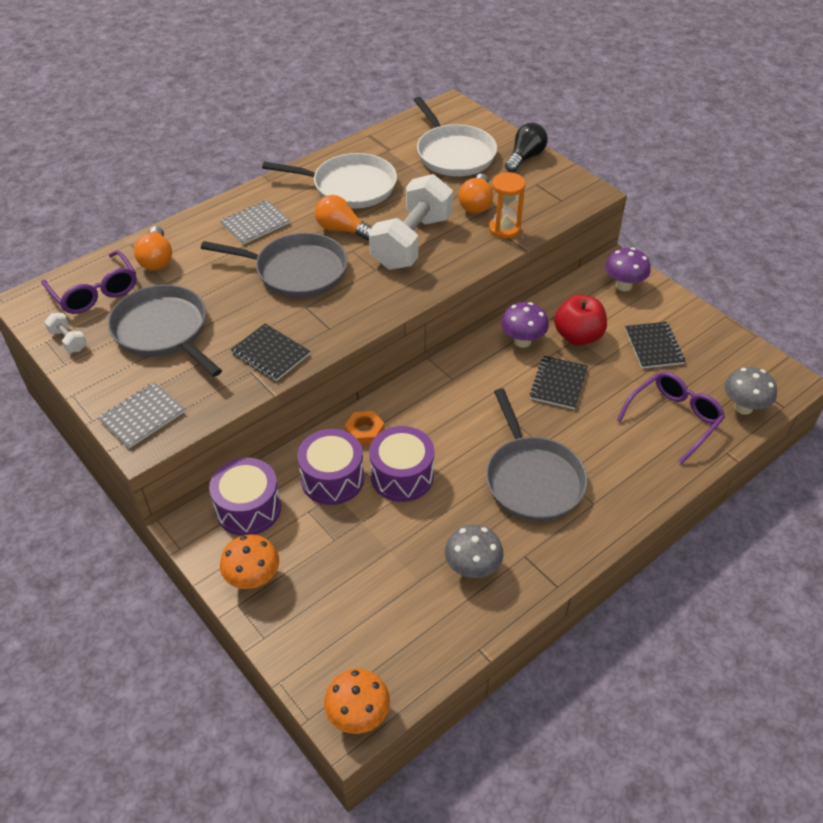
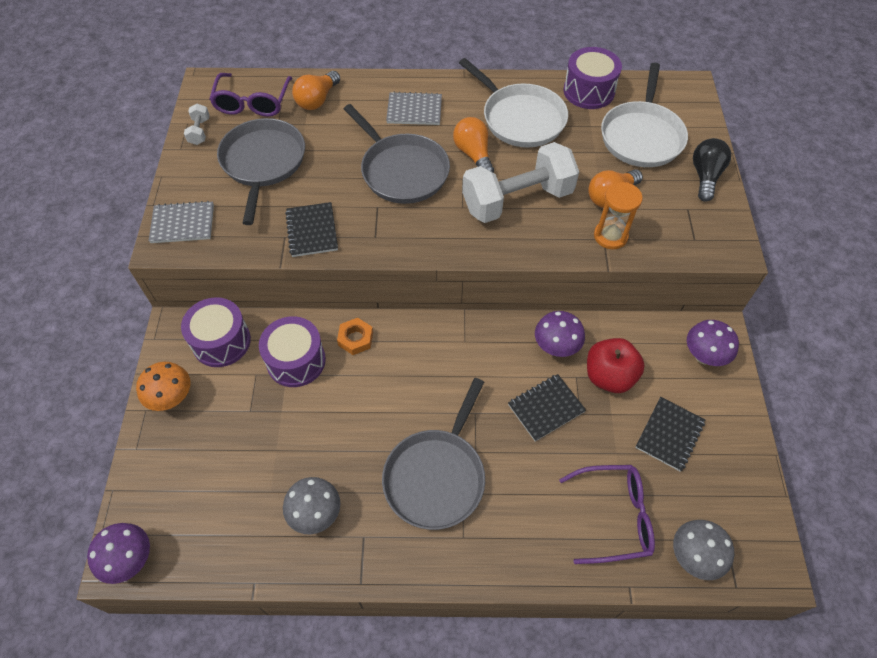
camera: 40 degrees right, 10 degrees up
orange mushroom [324,668,390,734] -> purple mushroom [87,523,150,584]
purple drum [369,426,434,502] -> purple drum moved to [563,47,622,109]
black light bulb [505,123,548,173] -> black light bulb turned 60 degrees counterclockwise [693,138,731,202]

